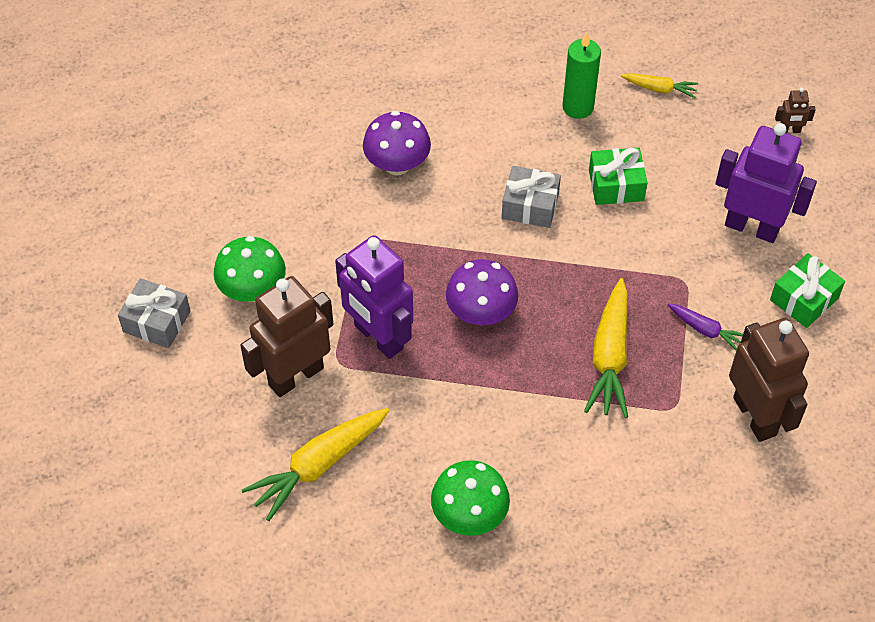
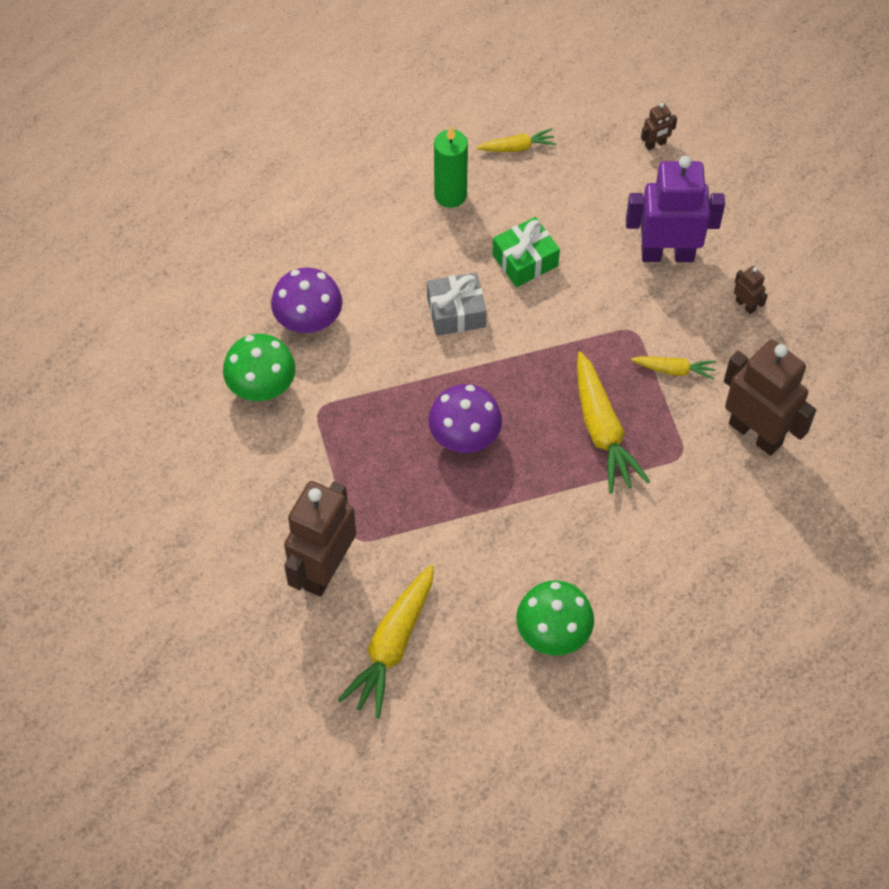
camera: 25 degrees left, 5 degrees up
grey gift [118,278,191,348] -> none
green mushroom [214,236,286,302] -> green mushroom moved to [223,334,296,401]
purple robot [335,235,413,359] -> none
purple carrot [668,303,743,350] -> yellow carrot [631,356,717,380]
green gift [770,253,845,328] -> brown robot [734,266,768,314]

